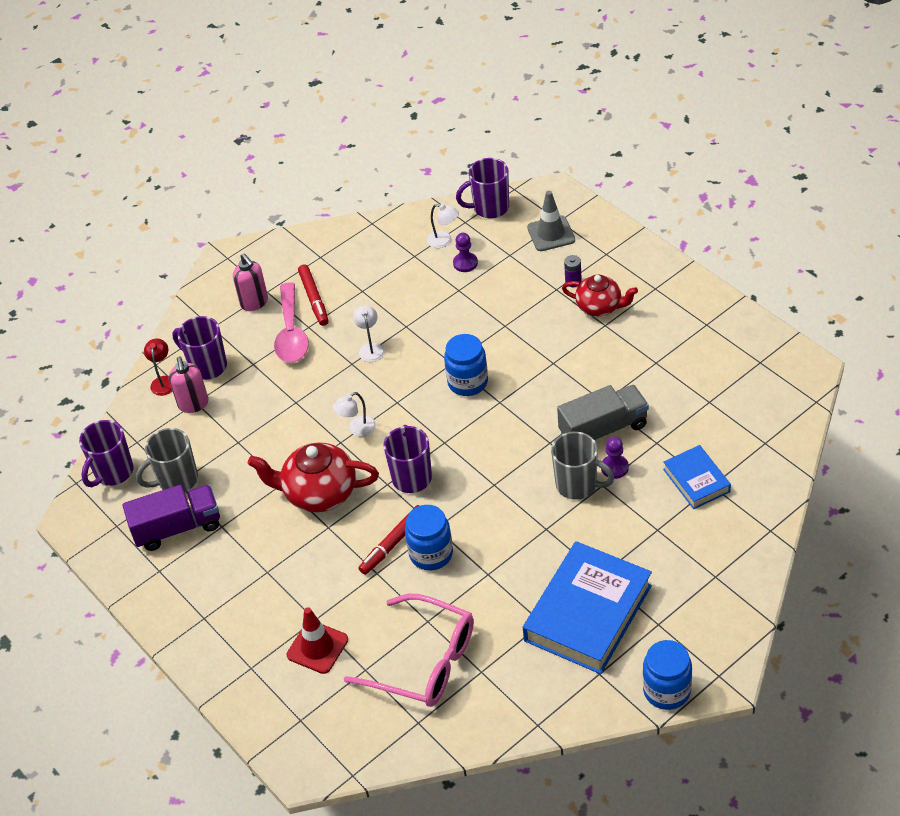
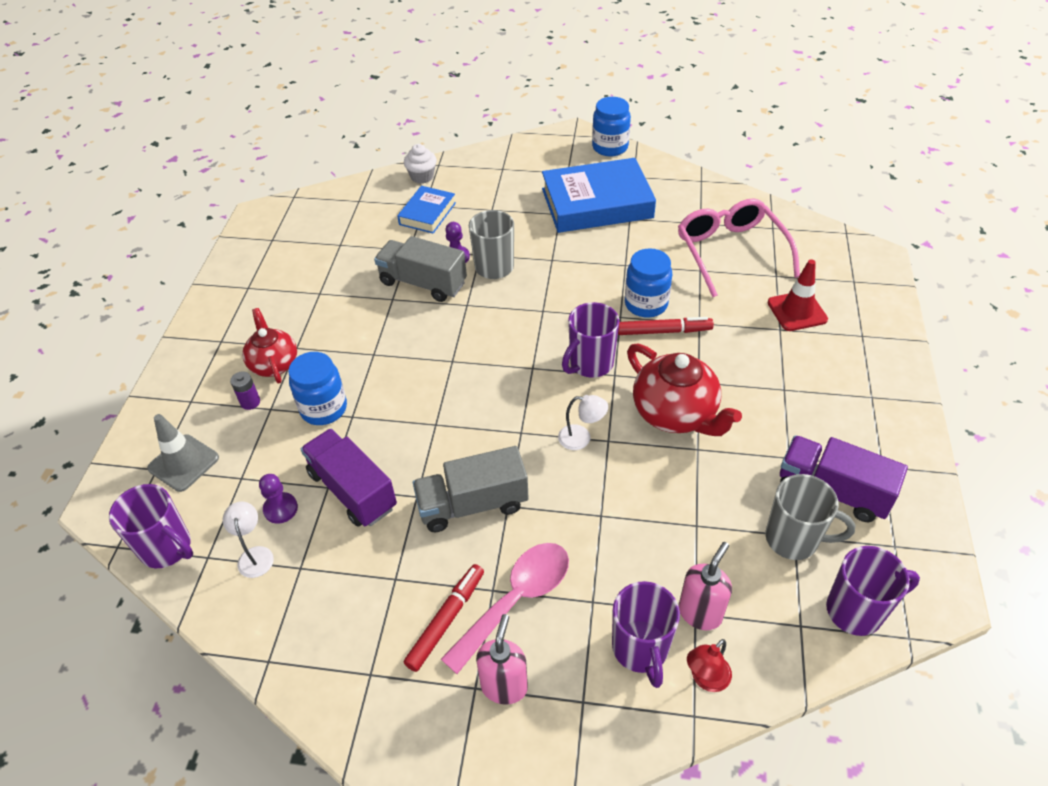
camera: 135 degrees left, 0 degrees up
white lamp [353,305,385,362] -> grey truck [413,446,529,532]
blue jar [444,334,488,396] -> blue jar moved to [288,352,347,425]
none -> purple truck [301,428,397,527]
none -> white cupcake [404,144,437,184]

